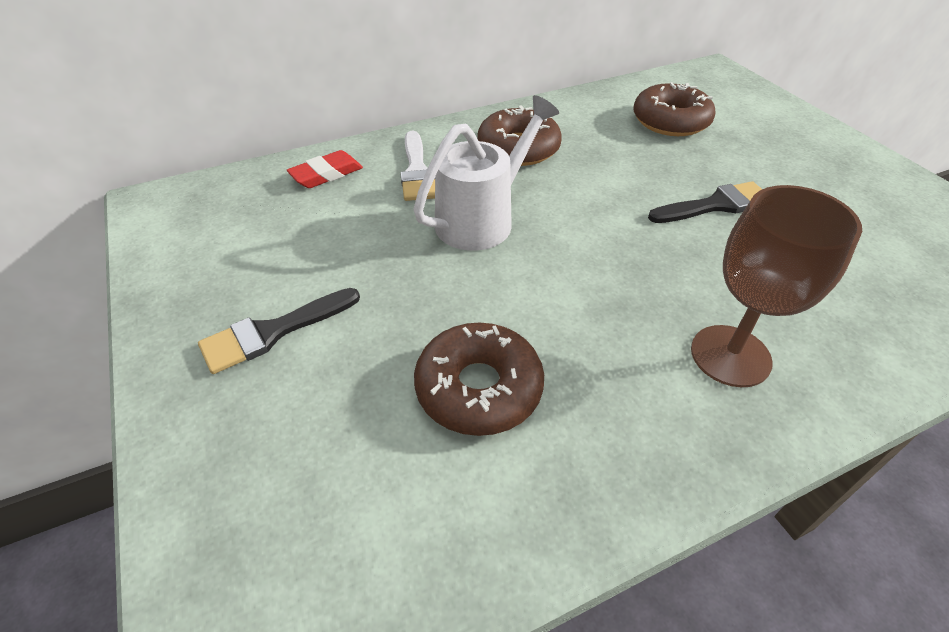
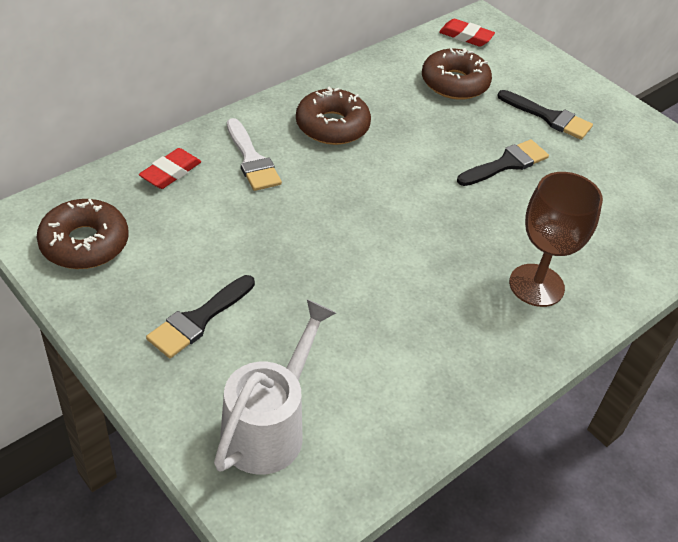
camera: 20 degrees left, 0 degrees up
white watering can [413,95,559,251] -> white watering can moved to [214,299,336,475]
brown donut [414,323,544,436] -> brown donut moved to [36,199,129,269]
none -> red eraser [439,19,495,47]
none -> black brush [497,90,593,140]

